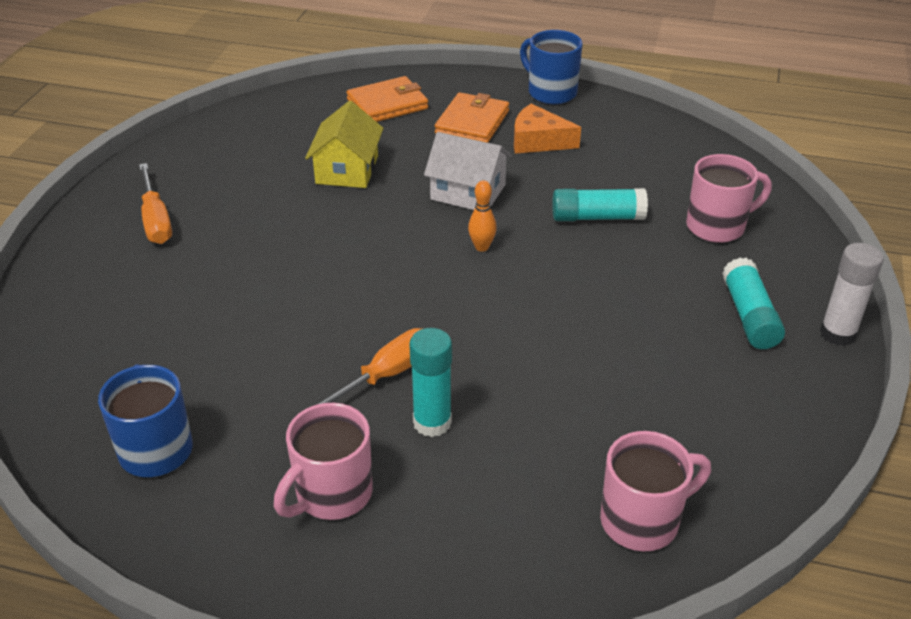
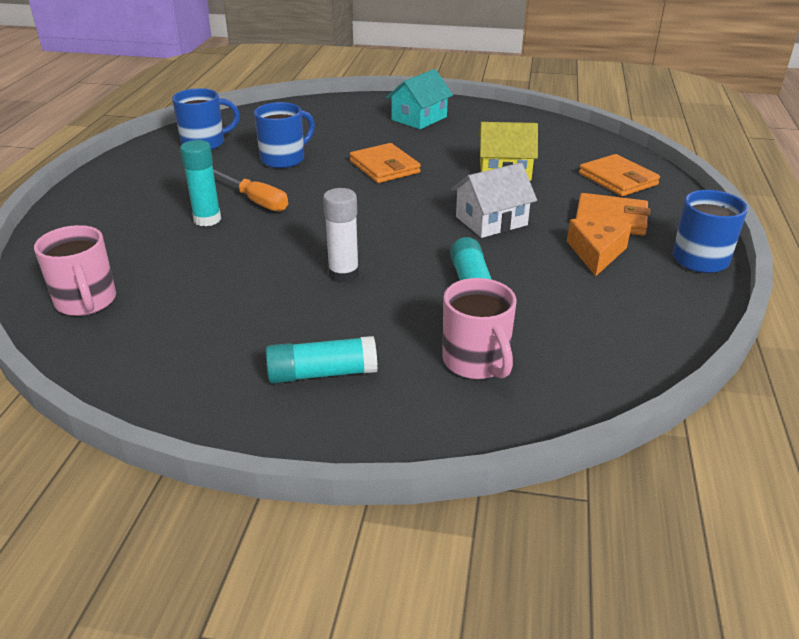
camera: 85 degrees right, 5 degrees down
orange screwdriver [139,163,172,244] -> turquoise house [386,69,453,129]
pink mug [274,403,373,520] -> none
white house [424,132,512,210] -> white house turned 45 degrees clockwise [451,163,537,238]
orange bowling pin [468,180,497,252] -> none
white glue stick [820,243,884,346] -> white glue stick moved to [323,188,359,283]
none -> blue mug [254,102,315,168]
none -> orange wallet [350,143,421,183]

